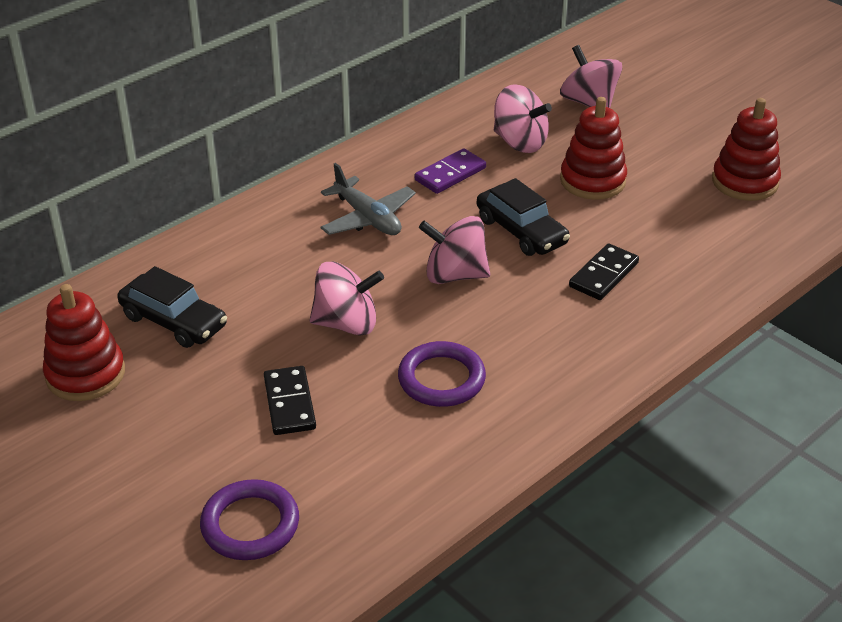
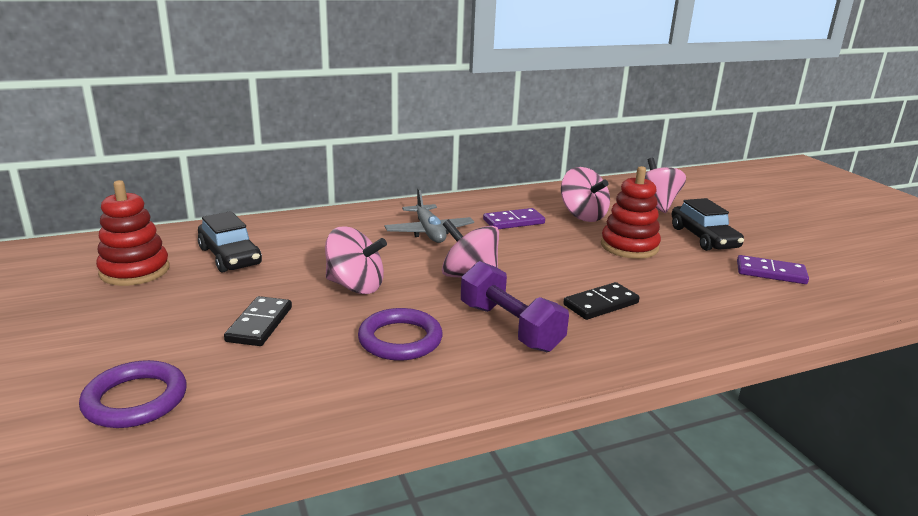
camera: 20 degrees right, 15 degrees down
black car [477,178,570,256] -> black car moved to [672,198,744,251]
red stacking toy [712,98,781,201] -> purple domino [737,255,809,284]
none -> purple dumbbell [461,261,569,352]

